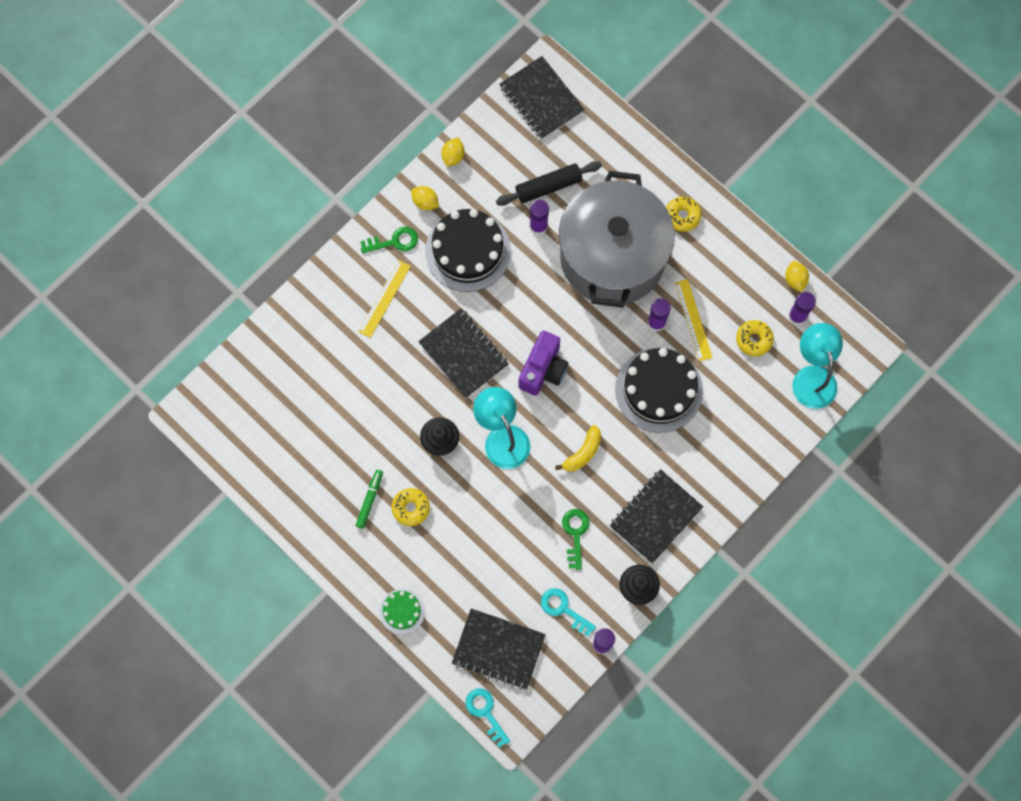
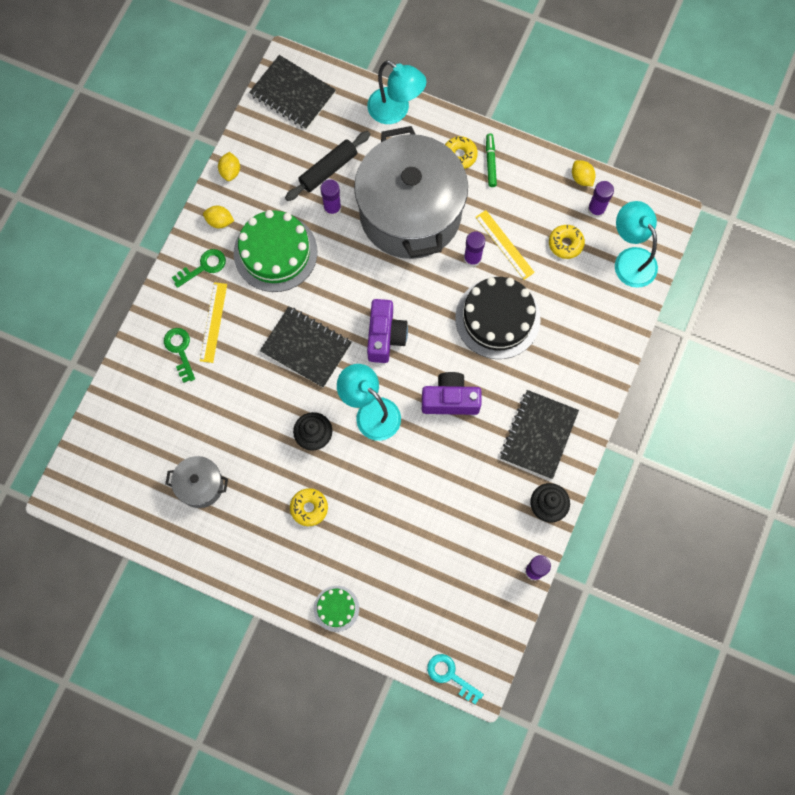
camera: 20 degrees left, 0 degrees up
green marker [356,470,383,529] -> green marker moved to [486,134,497,187]
black cake [425,209,511,292] -> green cake [234,210,318,292]
black notebook [452,608,546,690] -> none
turquoise key [541,588,596,637] -> none
yellow banana [555,425,601,472] -> purple camera [422,372,482,415]
green key [562,509,589,570] -> green key moved to [164,328,195,383]
none -> grey pot [165,456,228,508]
none -> turquoise lamp [367,60,426,124]

